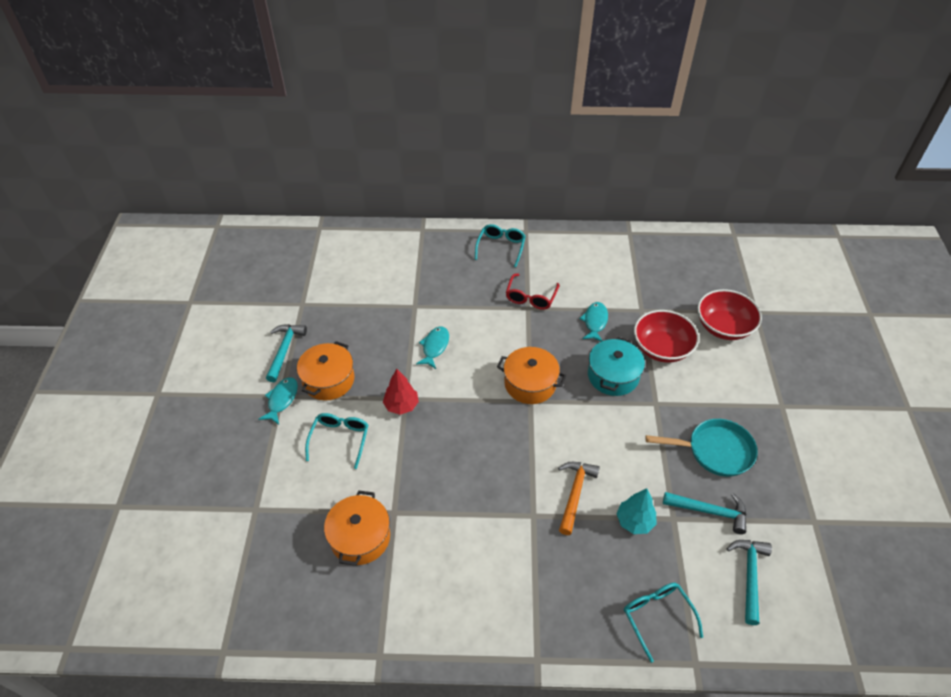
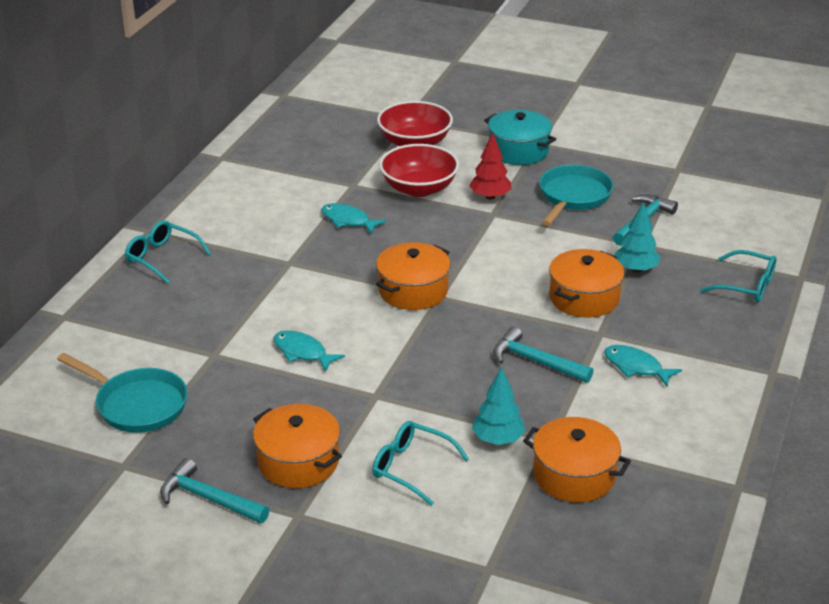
camera: 70 degrees left, 15 degrees down
turquoise fish [258,378,298,425] -> turquoise fish moved to [604,345,682,386]
red tree [383,369,419,415] -> red tree moved to [469,133,511,200]
red glasses [506,273,559,310] -> none
orange hammer [558,462,600,535] -> orange pot [549,249,624,318]
turquoise pot [588,337,645,396] -> turquoise pot moved to [484,110,556,165]
turquoise glasses [624,583,703,663] -> turquoise glasses turned 150 degrees counterclockwise [700,250,776,302]
turquoise hammer [727,540,772,625] -> turquoise hammer moved to [493,326,593,383]
none -> turquoise pan [57,353,188,433]
none -> turquoise tree [472,367,526,445]

